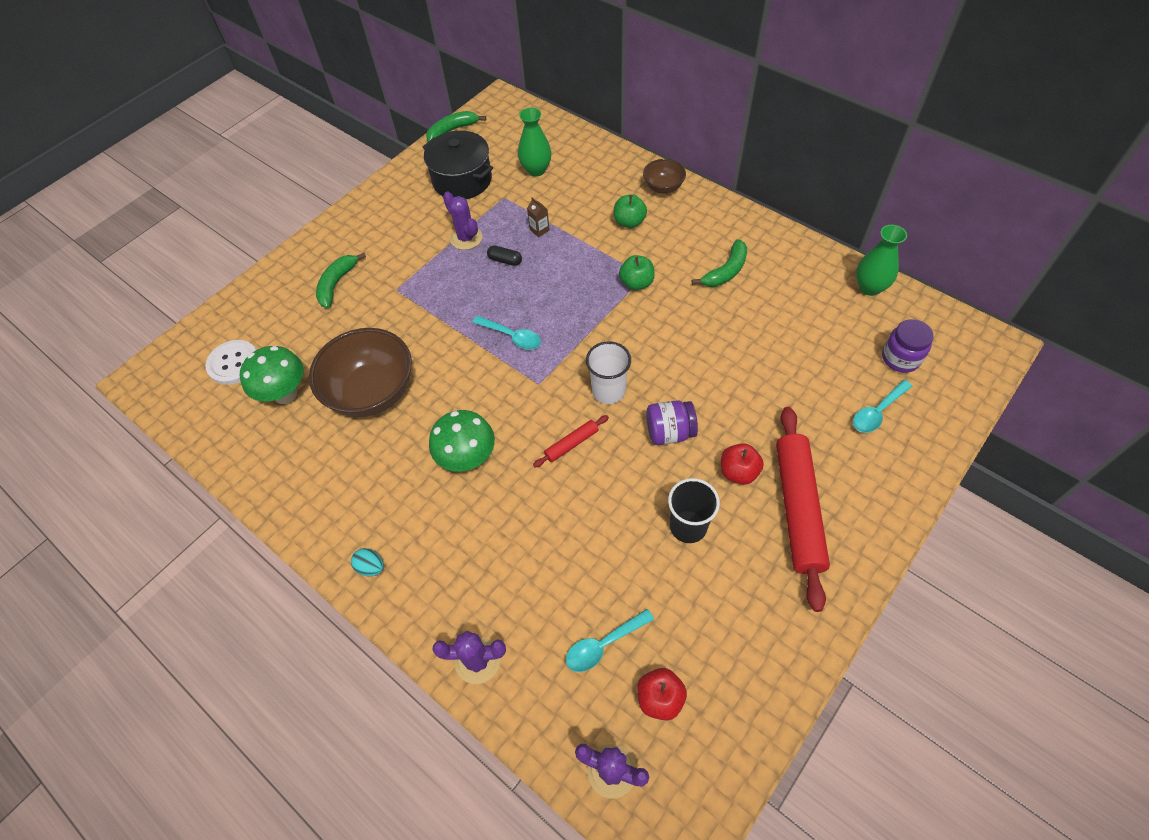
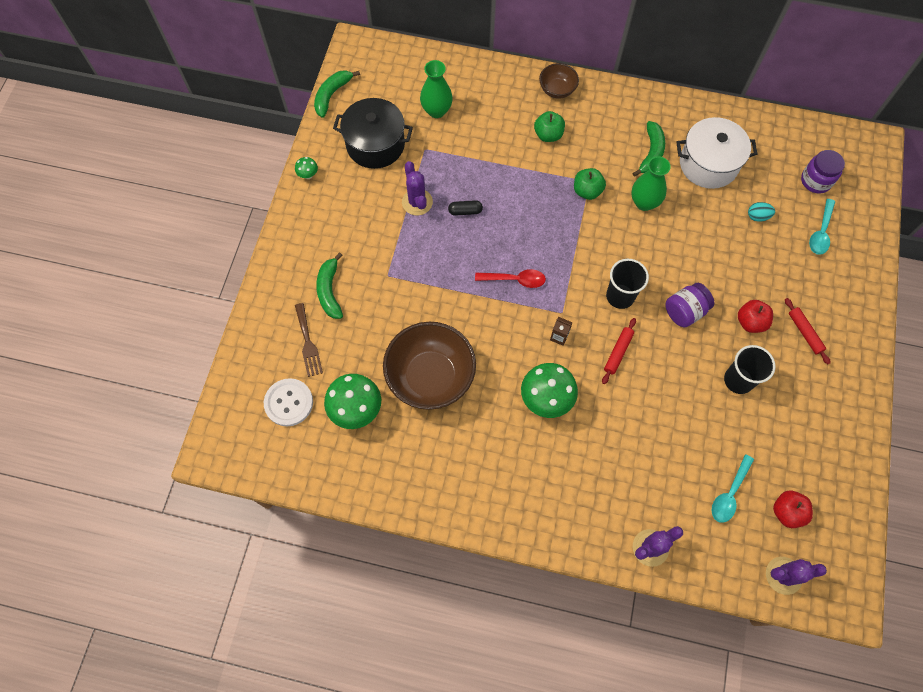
camera: 30 degrees left, 10 degrees up
turquoise egg [351,548,384,576] -> turquoise egg moved to [748,202,775,222]
purple cactus [443,191,482,250] -> purple cactus turned 45 degrees clockwise [402,161,433,215]
turquoise spoon [472,316,541,350] -> red spoon [475,269,546,288]
brown carton [527,198,550,237] -> brown carton moved to [550,317,573,346]
white cup [586,341,631,404] -> black cup [606,259,649,309]
red rolling pin [776,407,830,612] -> red rolling pin [785,298,831,364], size x0.45
green vase [856,225,907,296] -> green vase moved to [631,156,671,211]
none -> green mushroom [295,157,318,179]
none -> brown fork [295,303,323,377]
none -> white pot [676,117,757,189]

